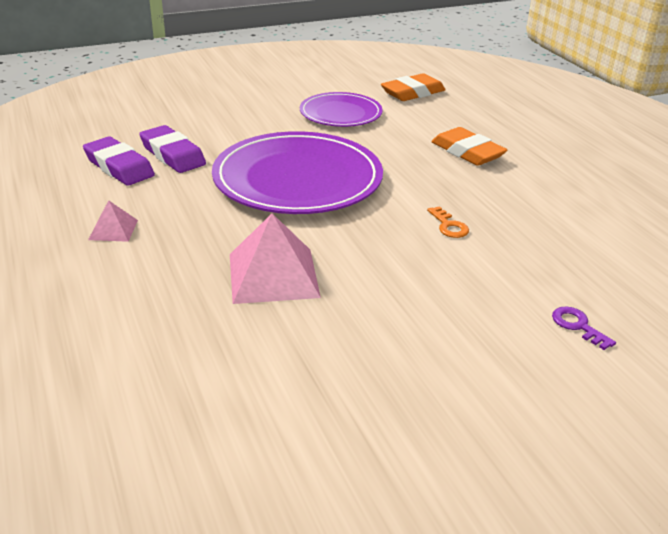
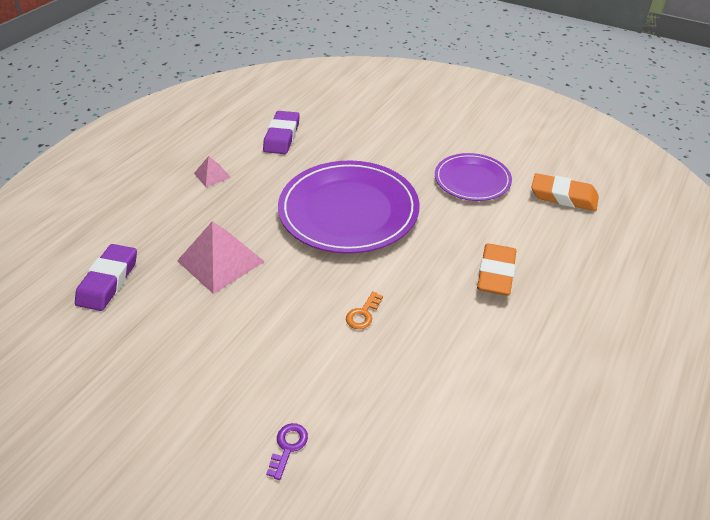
camera: 55 degrees right, 10 degrees up
purple eraser [139,125,206,173] -> purple eraser moved to [75,244,137,311]

